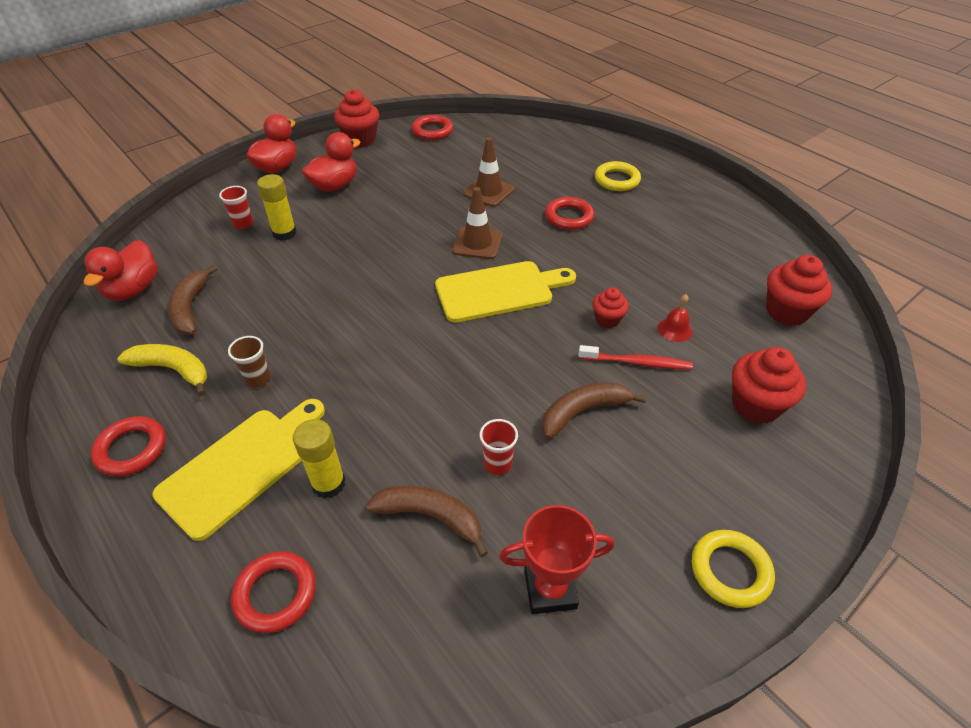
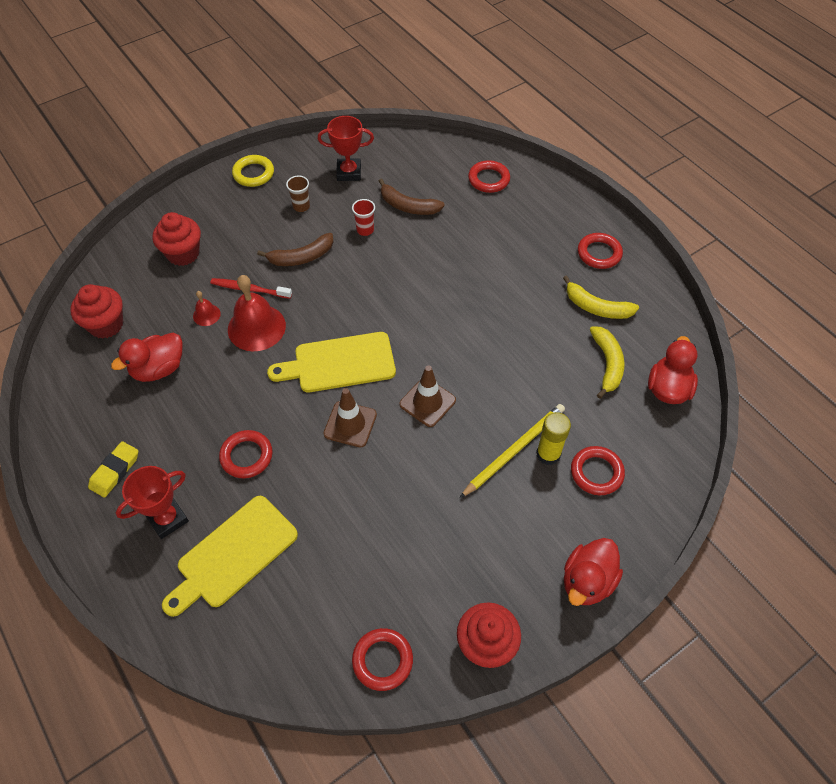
camera: 175 degrees left, 10 degrees up
yellow cutting board [152,399,325,541] -> yellow cutting board moved to [162,496,298,617]
brown banana [168,265,217,335] -> yellow banana [590,326,624,399]
red cup [219,186,253,229] -> red ring [571,446,625,495]
brown cup [228,336,271,388] -> brown cup moved to [286,176,310,212]
yellow glue stick [293,419,346,499] -> none
red duck [302,132,360,191] -> red duck moved to [111,332,182,382]
brown traffic cone [463,137,515,207] -> brown traffic cone moved to [399,365,456,427]
red cupcake [593,287,629,328] -> red bell [228,275,286,351]
yellow ring [595,161,641,191] -> red trophy [116,466,189,539]
none -> yellow eraser [88,441,138,498]
none -> yellow pencil [460,404,565,498]

